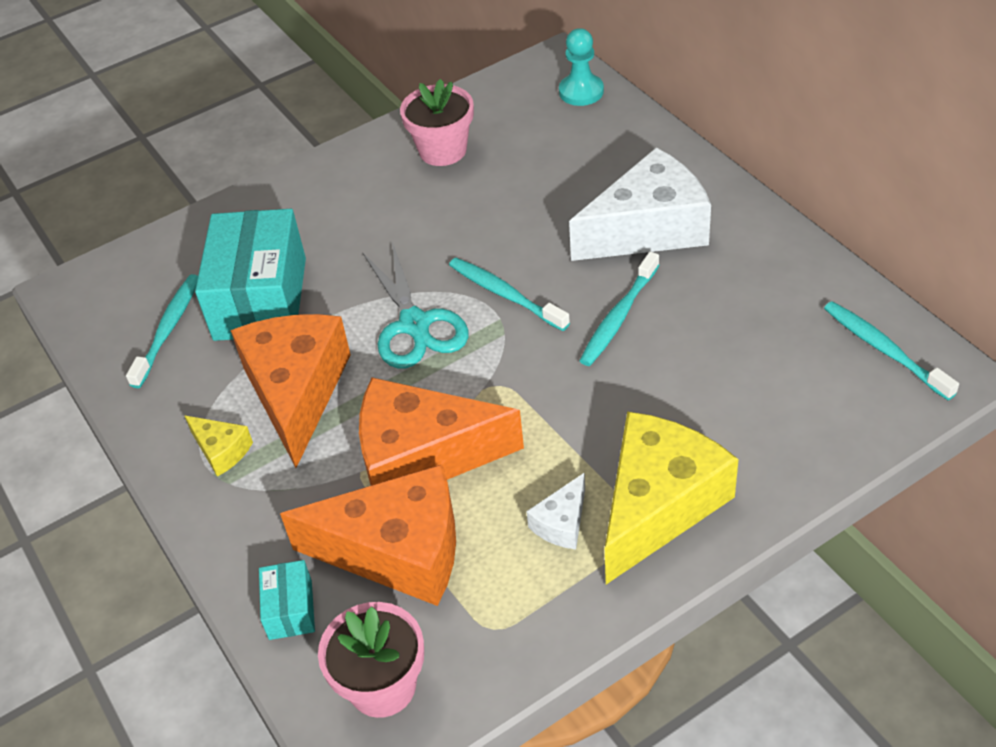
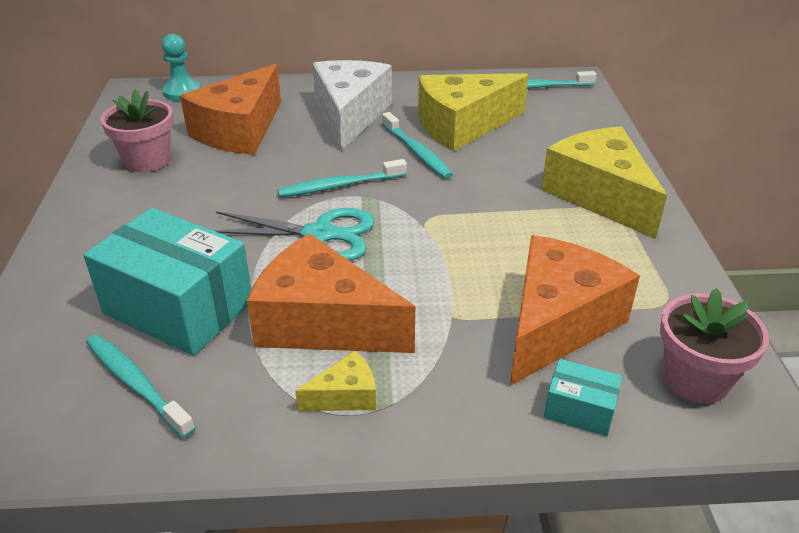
camera: 65 degrees left, 10 degrees down
orange cheese [359,377,524,486] -> orange cheese moved to [180,64,281,155]
white cheese [526,472,585,550] -> none
none -> yellow cheese [418,73,528,151]

